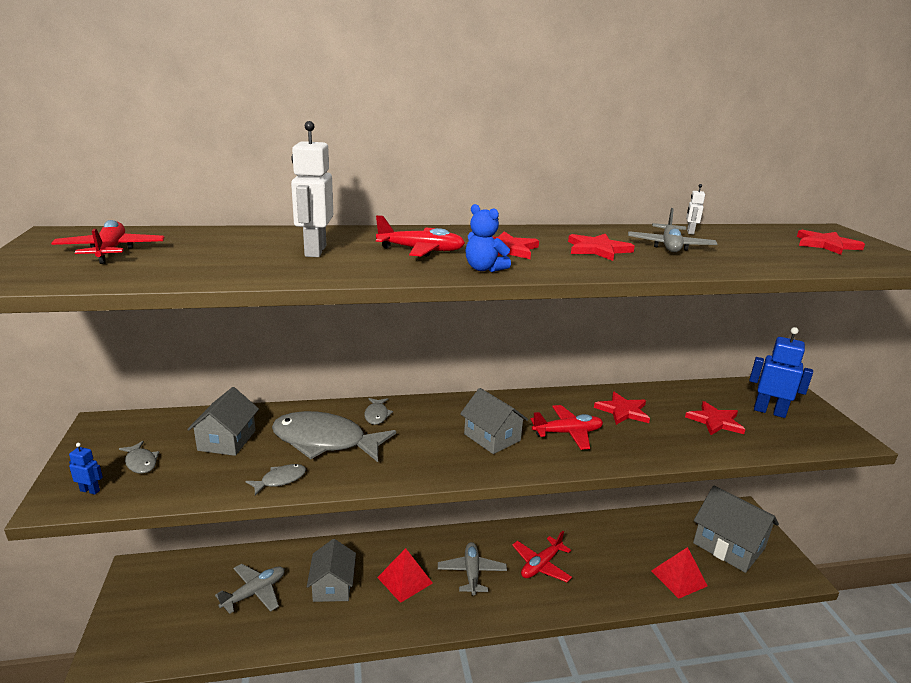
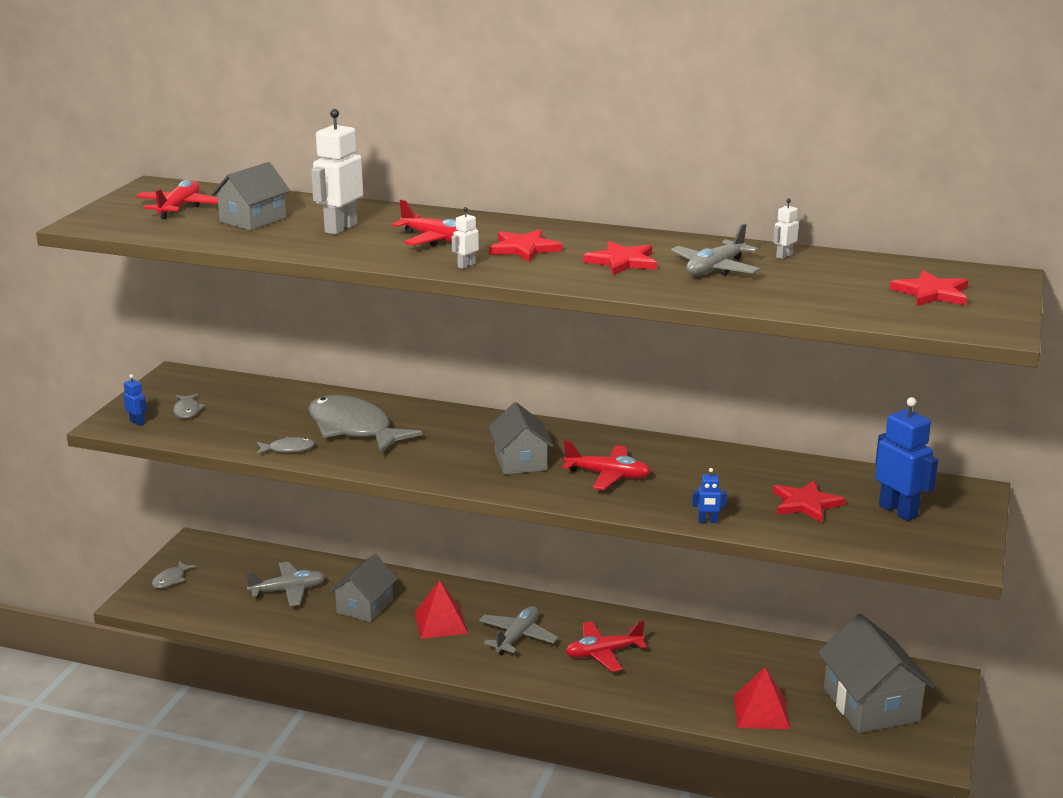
camera: 30 degrees right, 0 degrees up
grey house [187,387,259,456] -> grey house moved to [211,162,290,231]
grey fish [364,398,393,425] -> grey fish moved to [152,561,196,589]
blue teddy bear [466,204,511,272] -> white robot [452,207,479,269]
red star [594,392,650,425] -> none
none -> blue robot [692,468,727,523]

